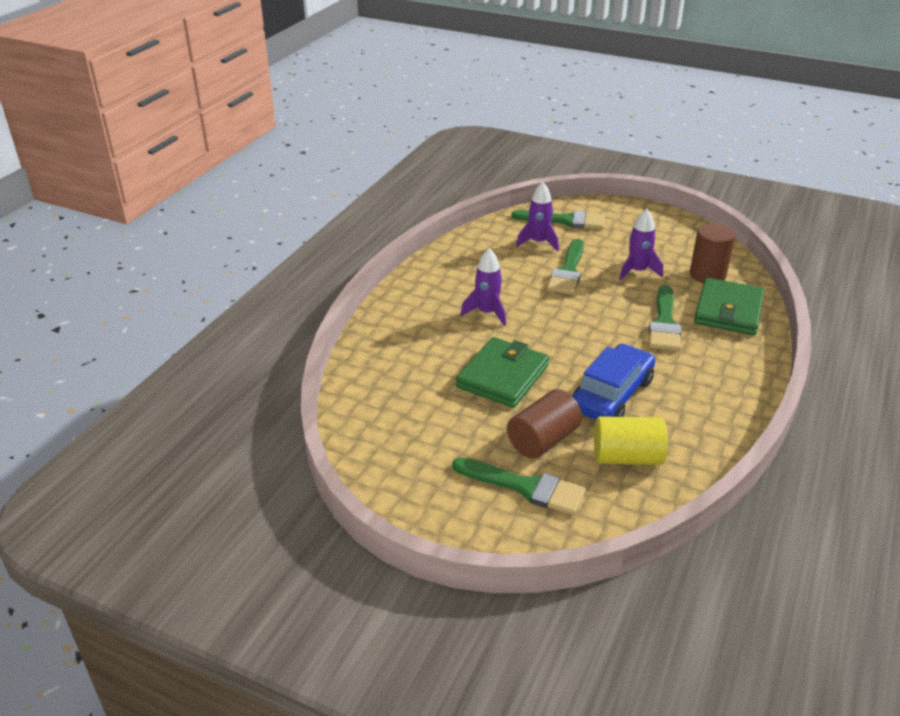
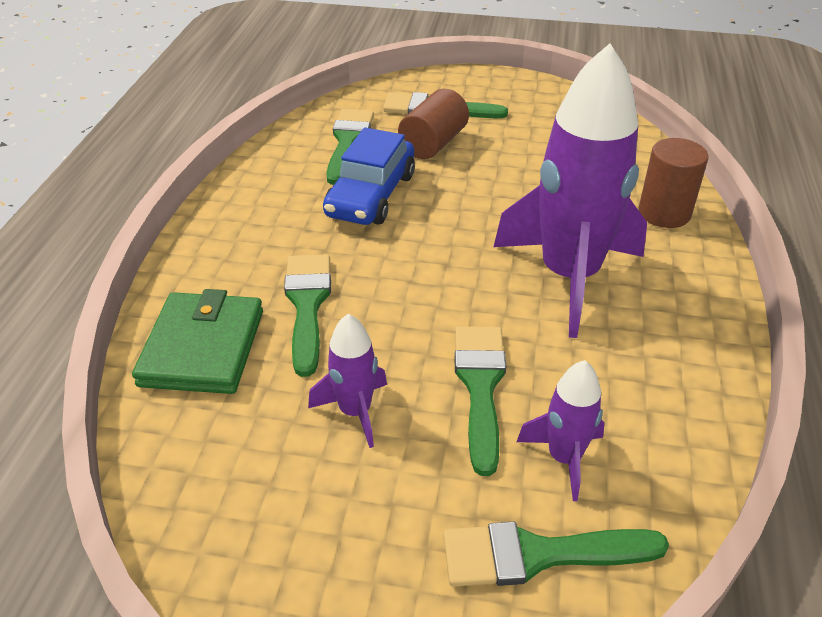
camera: 165 degrees right, 5 degrees up
green wallet [456,337,549,408] -> none
purple rocket [461,248,506,326] -> purple rocket [494,43,647,338], size x2.16
yellow cylinder [594,416,668,465] -> green brush [326,109,374,185]
brown cylinder [690,223,735,283] -> brown cylinder moved to [638,138,708,228]

